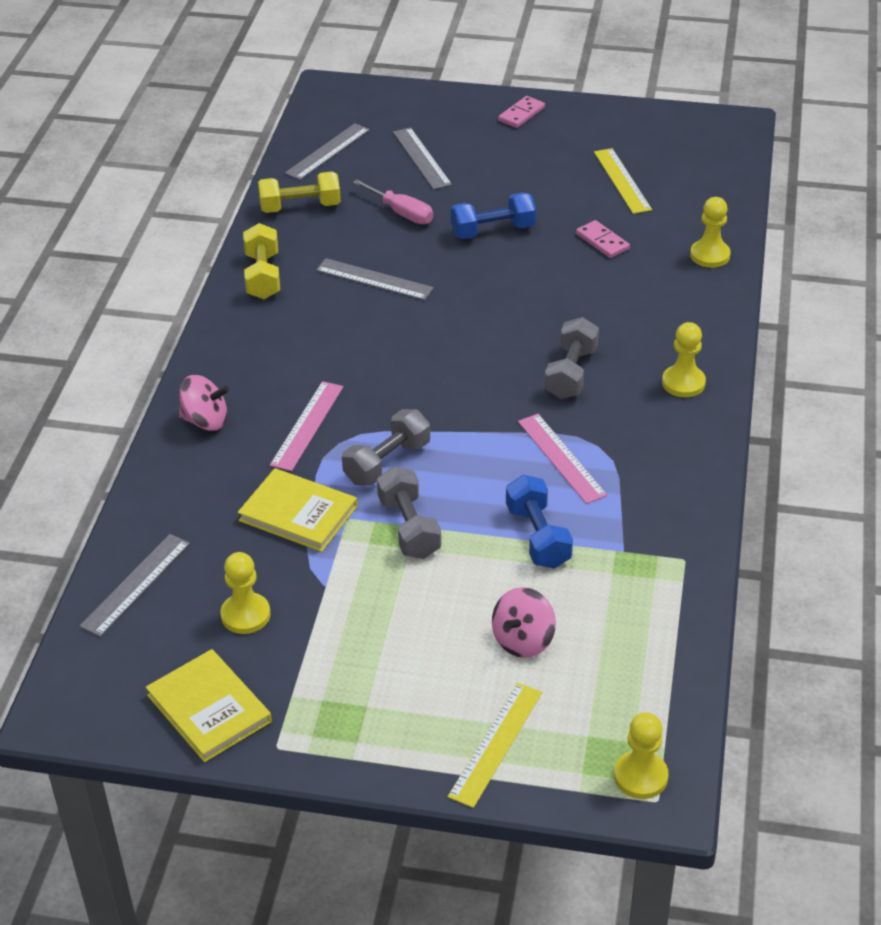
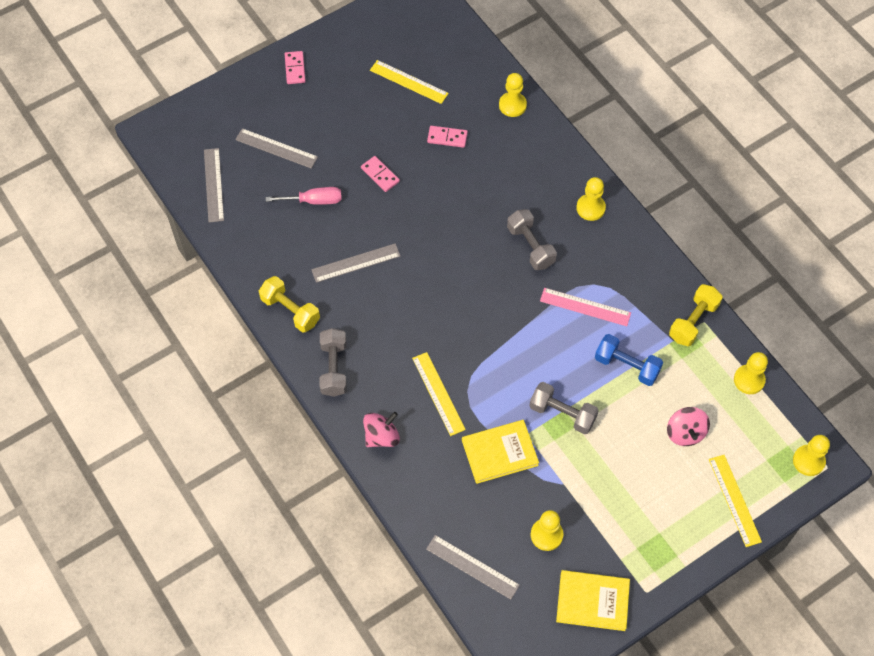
camera: 45 degrees left, 20 degrees up
grey ruler [79,534,190,637] -> grey ruler turned 45 degrees counterclockwise [426,535,520,600]
yellow dumbbell [258,172,341,213] -> yellow dumbbell moved to [669,284,723,346]
pink ruler [270,381,343,471] -> yellow ruler [412,352,466,436]
grey dumbbell [342,409,430,486] -> grey dumbbell moved to [320,328,347,397]
blue dumbbell [451,193,536,239] -> pink domino [361,156,400,192]
none -> yellow pawn [734,352,768,394]

